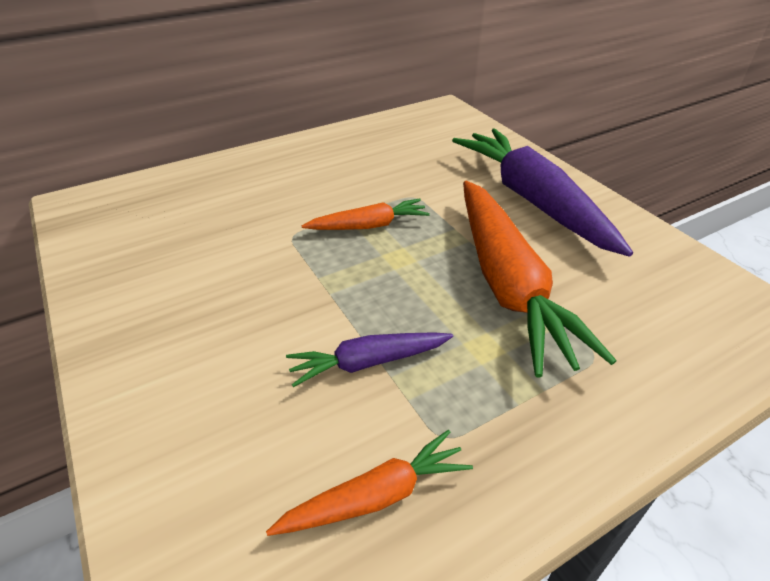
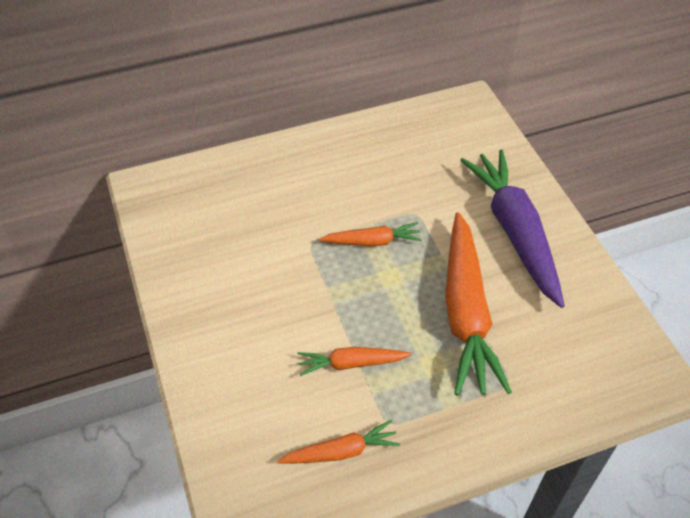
camera: 10 degrees right, 10 degrees up
purple carrot [286,332,453,387] -> orange carrot [298,347,412,376]

